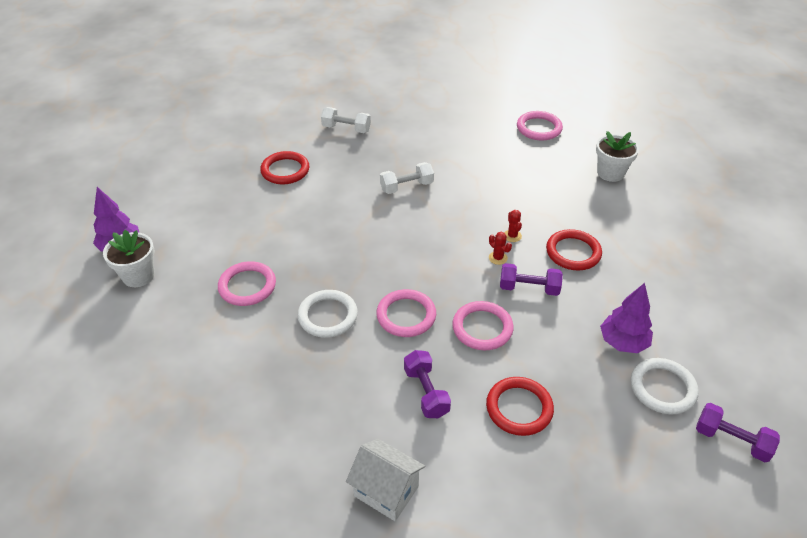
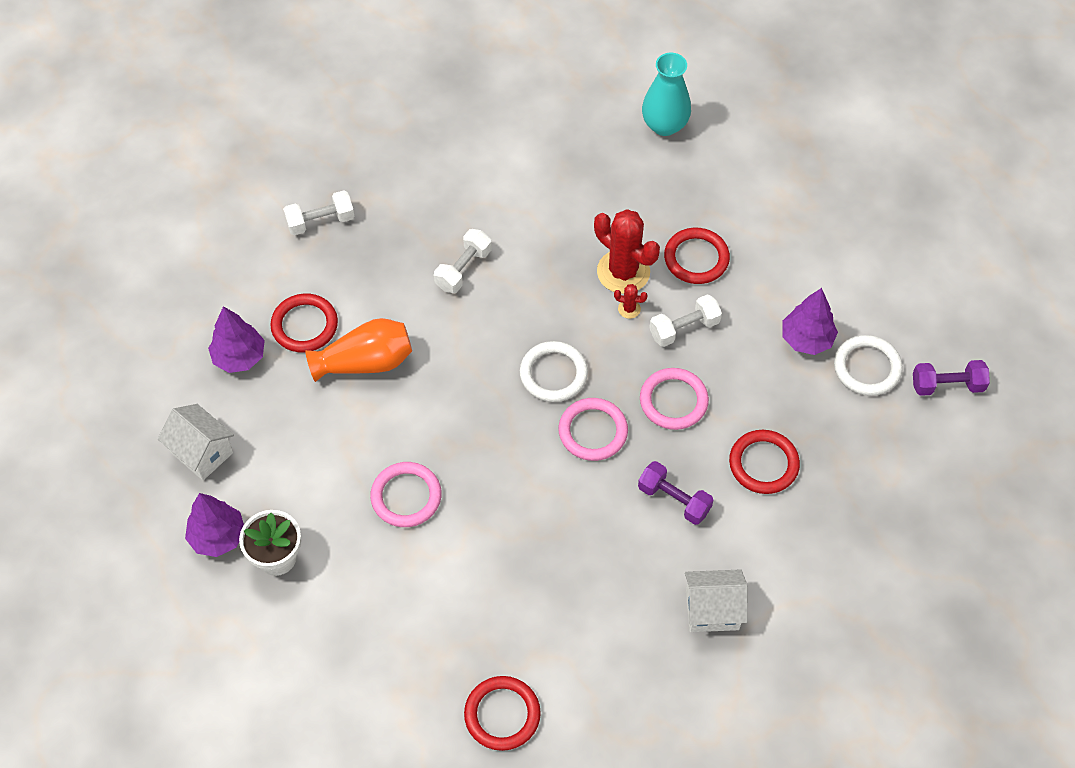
camera: 35 degrees left, 15 degrees up
white ring [297,290,358,338] -> white ring moved to [520,341,588,402]
purple dumbbell [500,263,563,296] -> white dumbbell [649,294,722,347]
red cactus [504,210,522,242] -> red cactus [594,209,660,294], size x2.37
pink ring [517,111,563,140] -> none
white flower pot [596,131,639,182] -> turquoise vase [642,53,691,136]
none -> white house [158,404,234,480]
none -> purple tree [208,306,265,373]
none -> orange vase [305,318,412,382]
none -> red ring [464,676,541,751]

